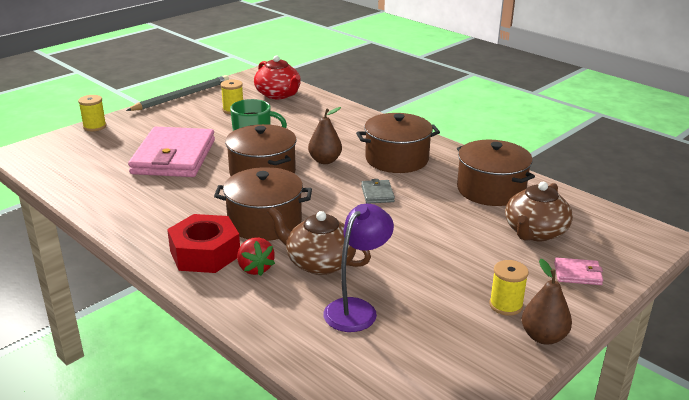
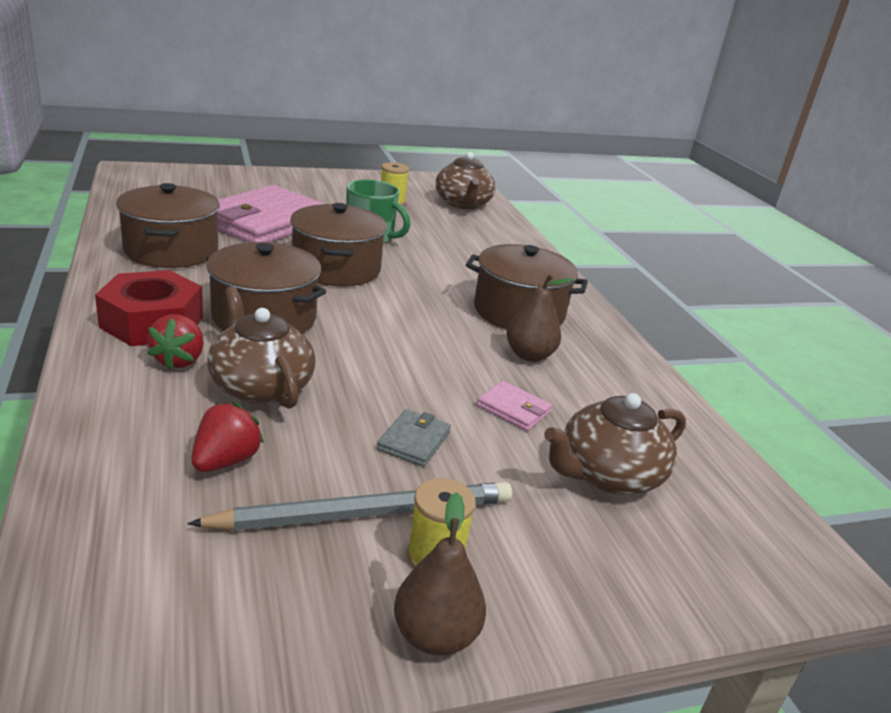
camera: 25 degrees right, 0 degrees up
yellow spool [78,95,106,131] -> none
grey pencil [126,75,229,111] -> grey pencil moved to [187,482,512,531]
red teapot [254,56,301,99] -> brown teapot [436,152,496,210]
brown pear [308,107,342,164] -> brown pear moved to [507,274,573,362]
purple lamp [323,204,394,332] -> red strawberry [191,402,264,472]
grey wallet [361,179,395,204] -> grey wallet moved to [377,409,451,467]
brown pot [457,140,535,206] -> brown pot moved to [116,183,220,268]
pink wallet [554,258,603,285] -> pink wallet moved to [477,381,552,431]

